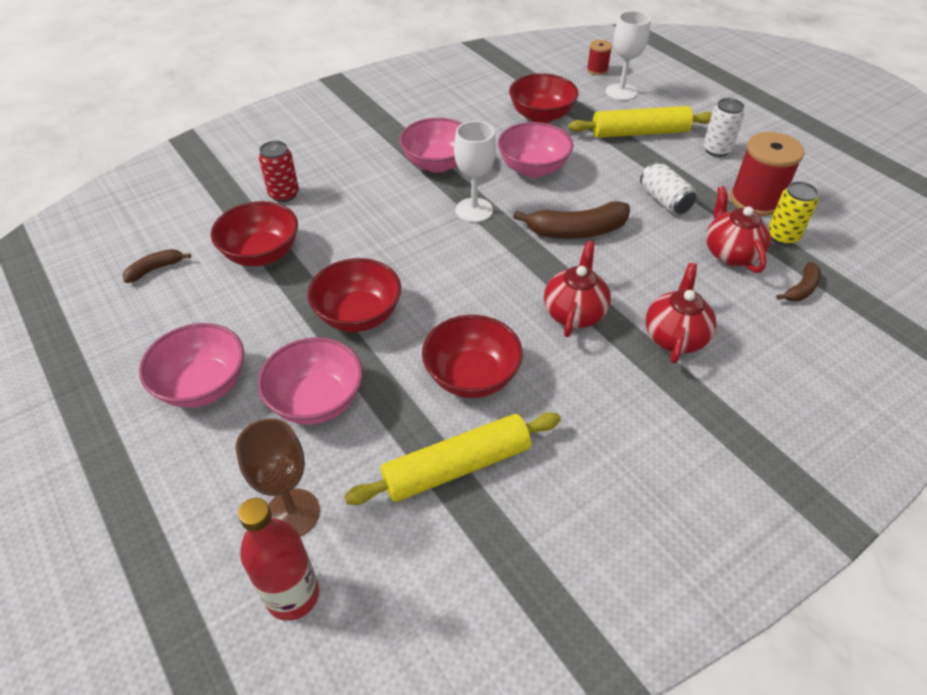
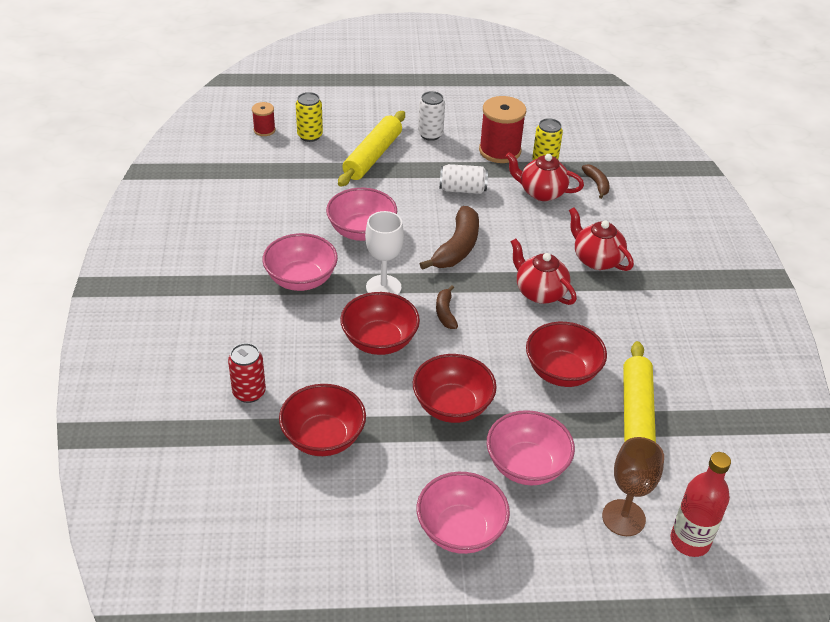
camera: 60 degrees left, 5 degrees down
brown banana [123,249,191,283] -> brown banana moved to [436,285,458,329]
red bowl [509,73,579,123] -> red bowl moved to [340,292,420,355]
white goblet [606,11,651,101] -> yellow can [296,92,323,142]

